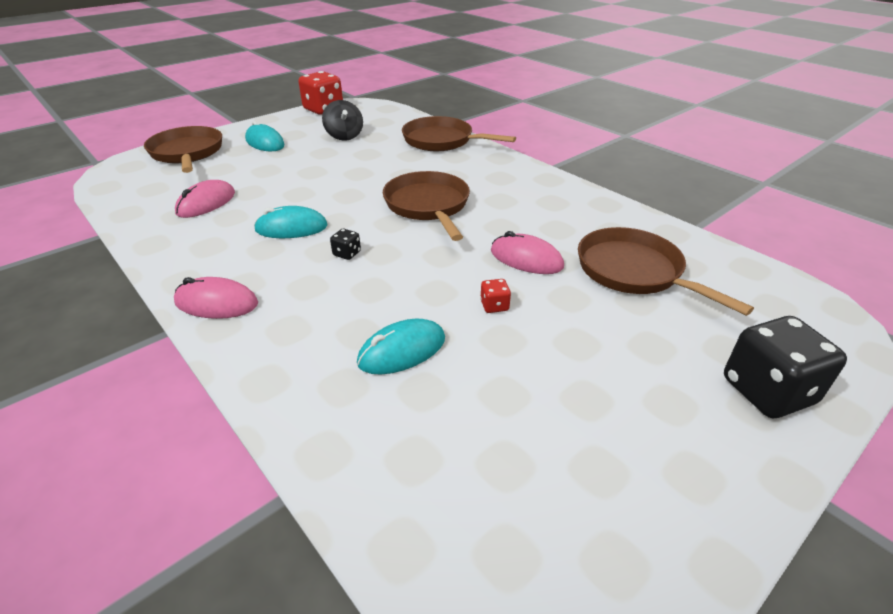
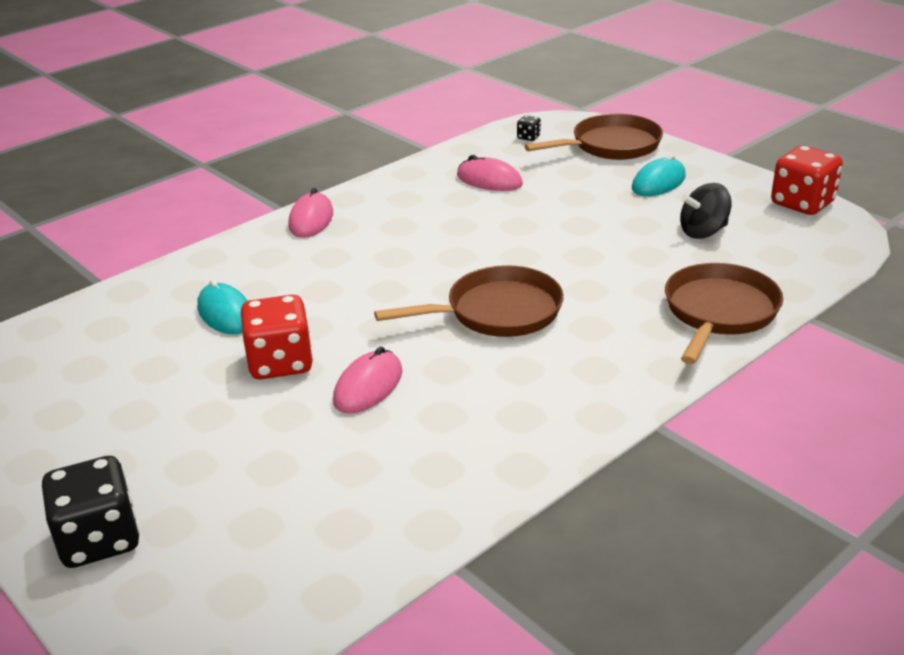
camera: 90 degrees right, 5 degrees down
turquoise mouse [254,206,328,238] -> none
black dice [330,229,361,260] -> black dice moved to [517,116,541,141]
red dice [480,279,511,313] -> red dice [241,295,313,379], size x2.29
brown pan [578,227,754,316] -> none

